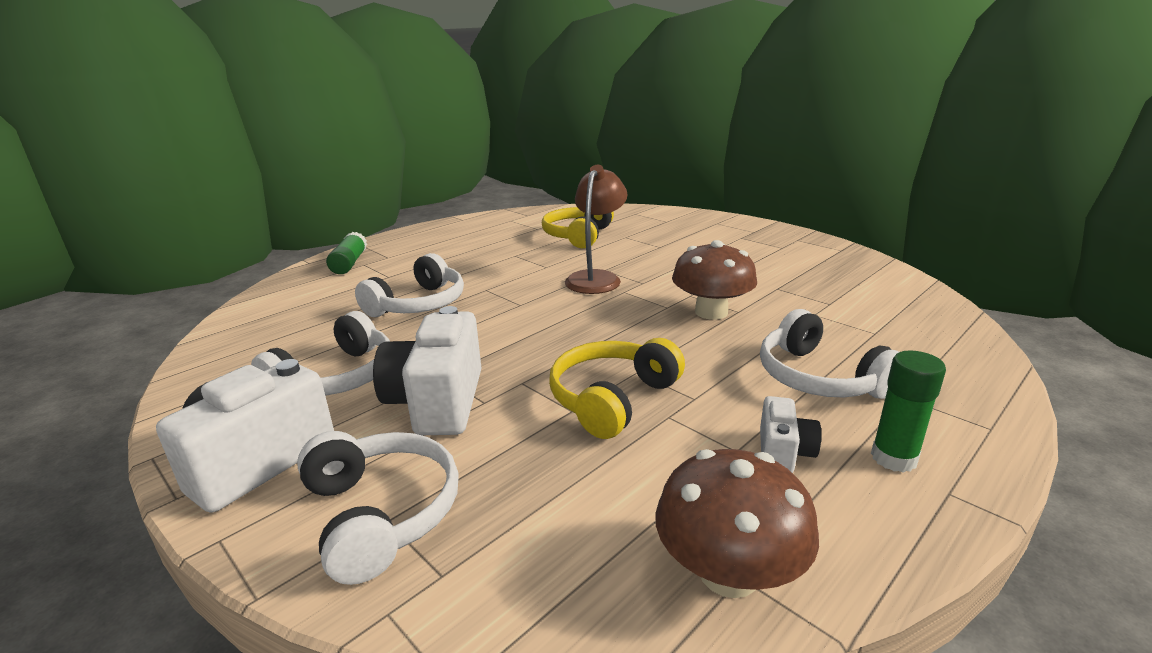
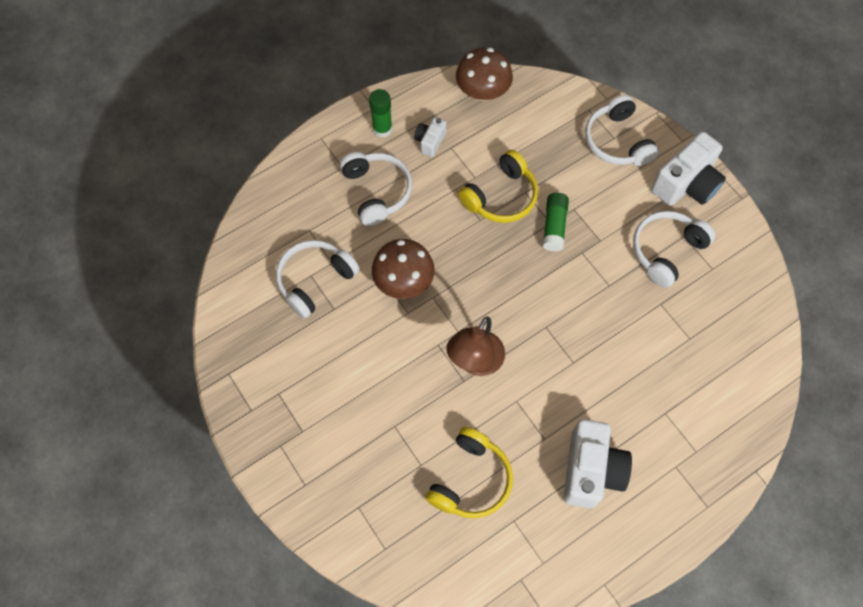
camera: 170 degrees left, 40 degrees up
green glue stick [326,232,367,274] -> green glue stick moved to [543,193,569,252]
white headphones [355,253,464,317] -> white headphones moved to [276,240,360,319]
white camera [373,306,481,435] -> white camera moved to [563,419,632,508]

